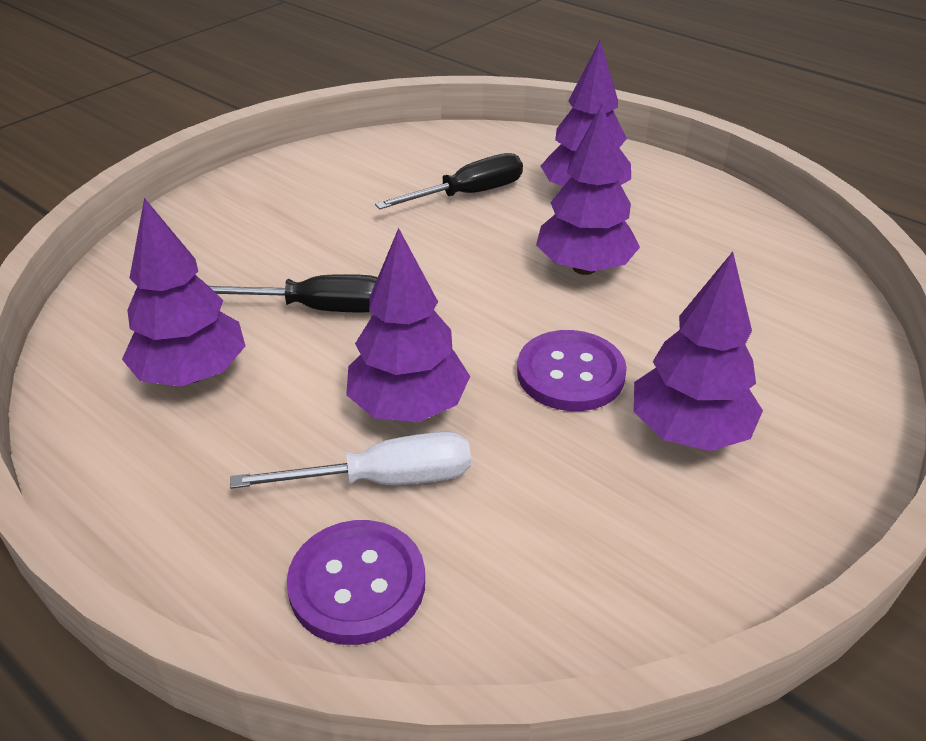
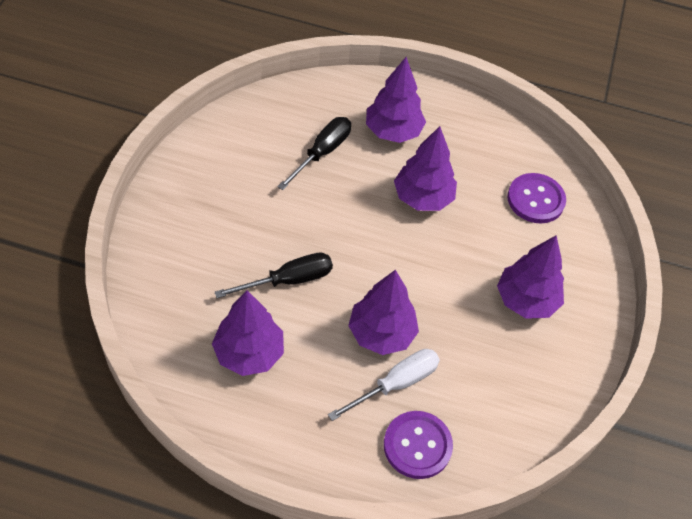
camera: 30 degrees left, 15 degrees up
purple button [517,330,627,411] -> purple button moved to [507,173,566,224]

